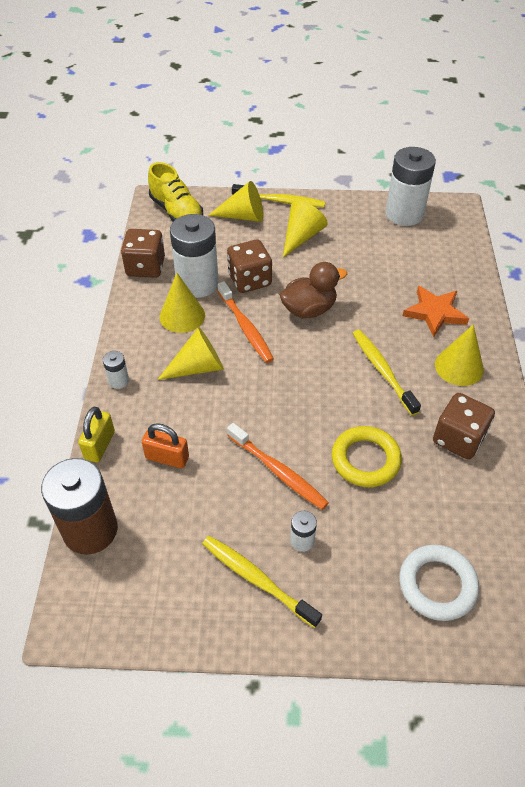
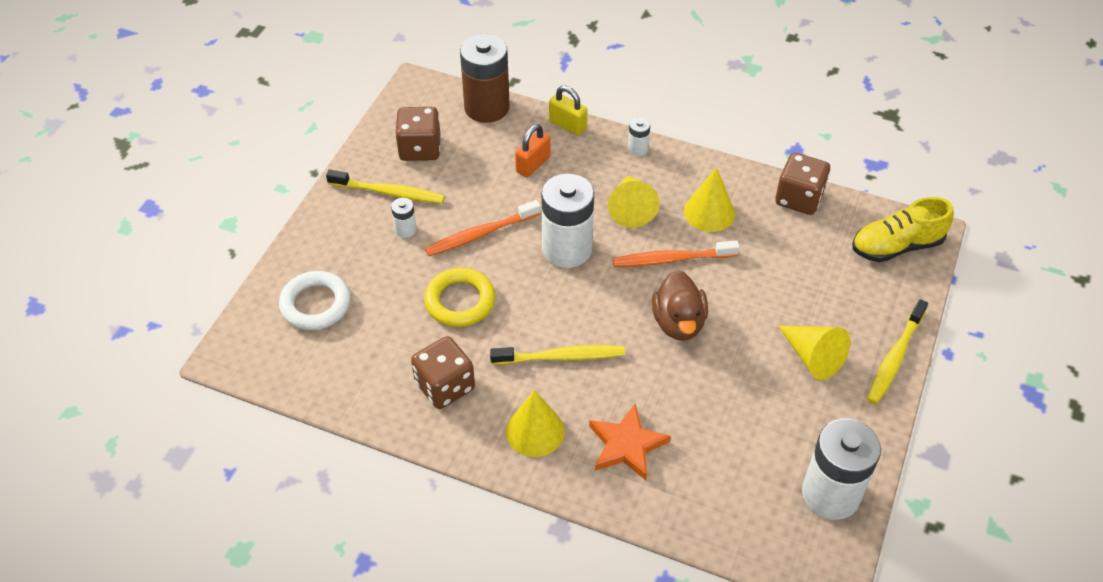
camera: 110 degrees right, 0 degrees up
white battery [170,214,218,298] -> white battery moved to [542,174,594,268]
yellow toothbrush [202,536,322,628] -> yellow toothbrush turned 45 degrees clockwise [326,170,445,204]
yellow cone [208,181,263,222] -> none
brown dice [227,239,272,293] -> brown dice moved to [395,107,440,161]

